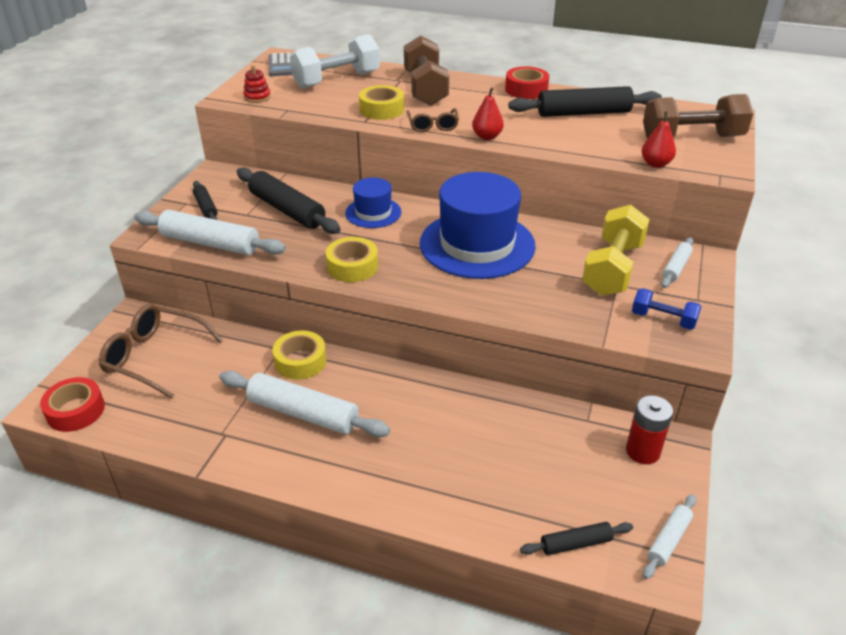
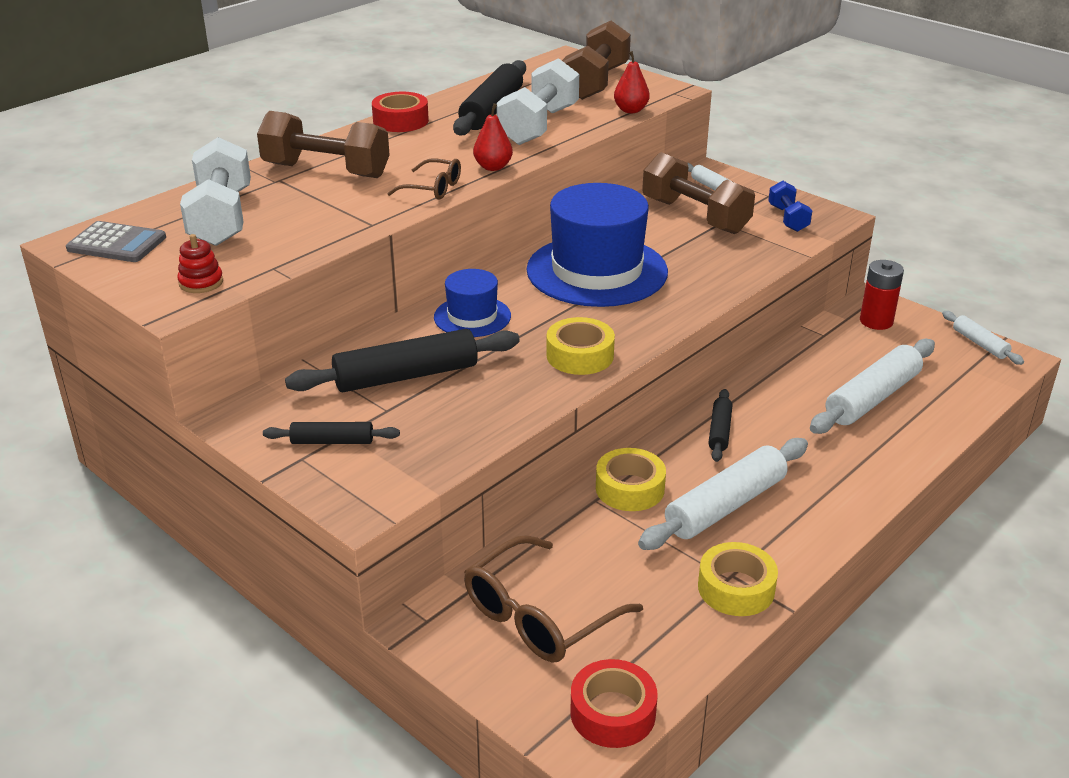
camera: 65 degrees left, 5 degrees down
white rolling pin [134,210,286,255] -> white rolling pin moved to [810,339,935,434]
yellow tape [359,85,404,120] -> yellow tape moved to [698,542,778,616]
black rolling pin [520,522,633,555] -> black rolling pin moved to [708,389,732,462]
yellow dumbbell [582,205,650,296] -> brown dumbbell [642,152,755,234]
blue dumbbell [632,288,701,330] -> blue dumbbell turned 60 degrees counterclockwise [768,181,812,232]
none -> white dumbbell [497,58,579,145]

